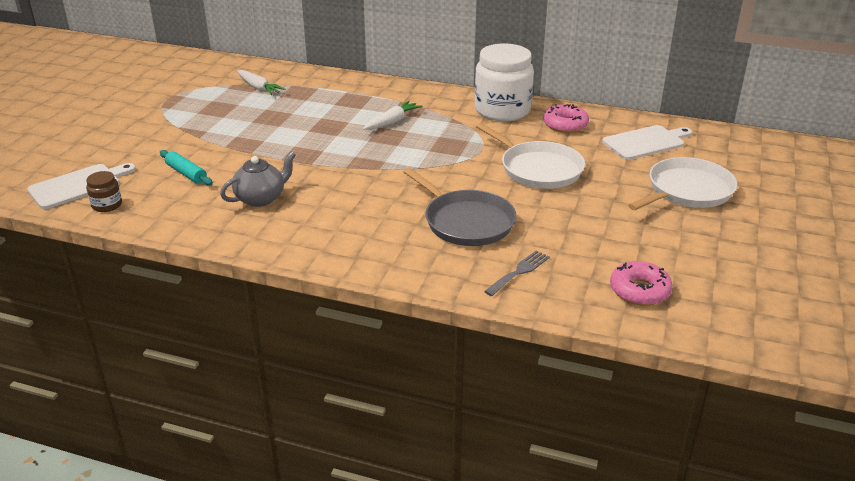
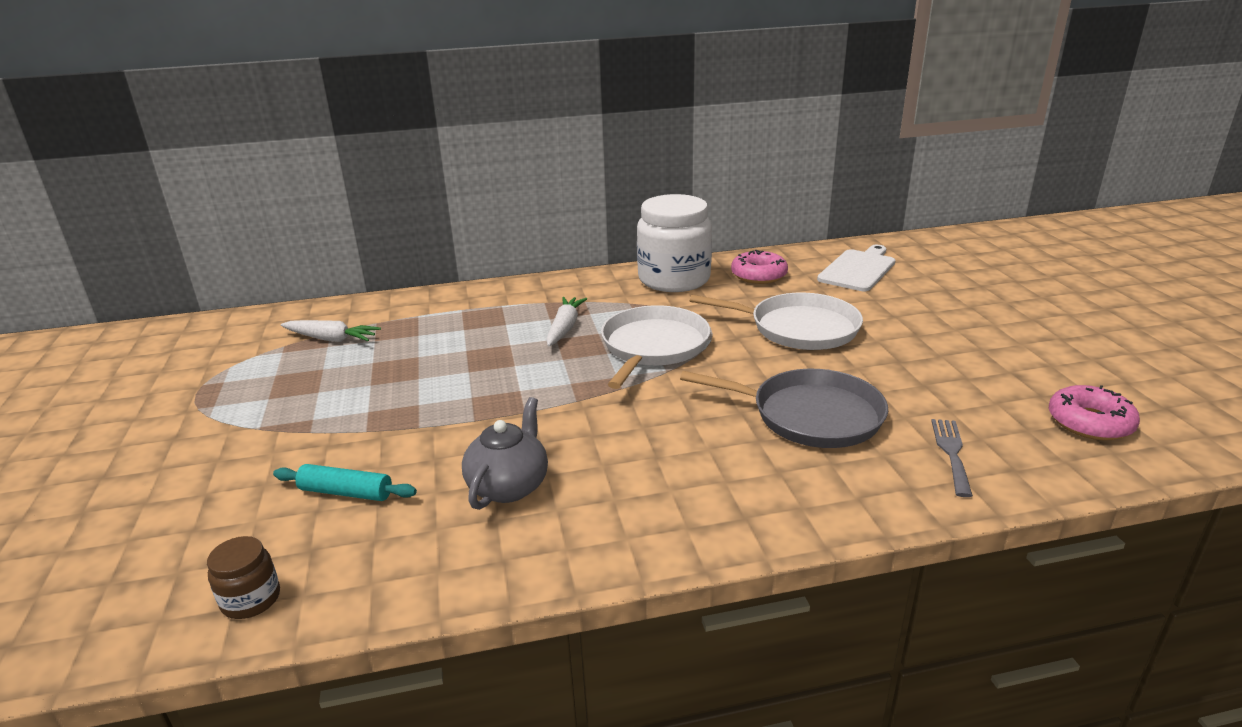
camera: 30 degrees left, 5 degrees down
white cutting board [27,163,136,209] -> none
white pan [628,157,737,210] -> white pan moved to [601,305,711,389]

